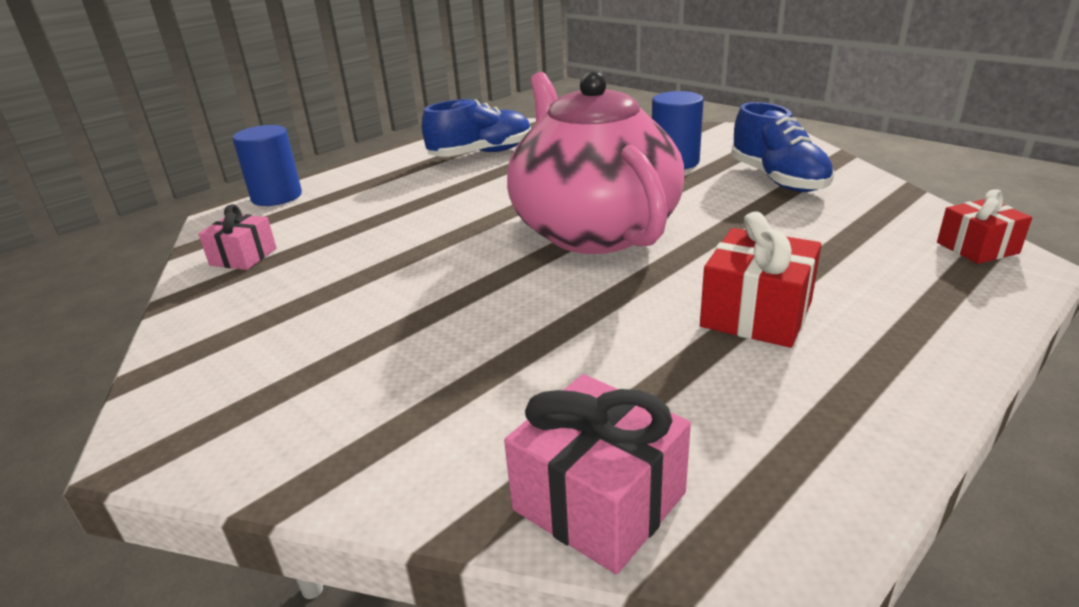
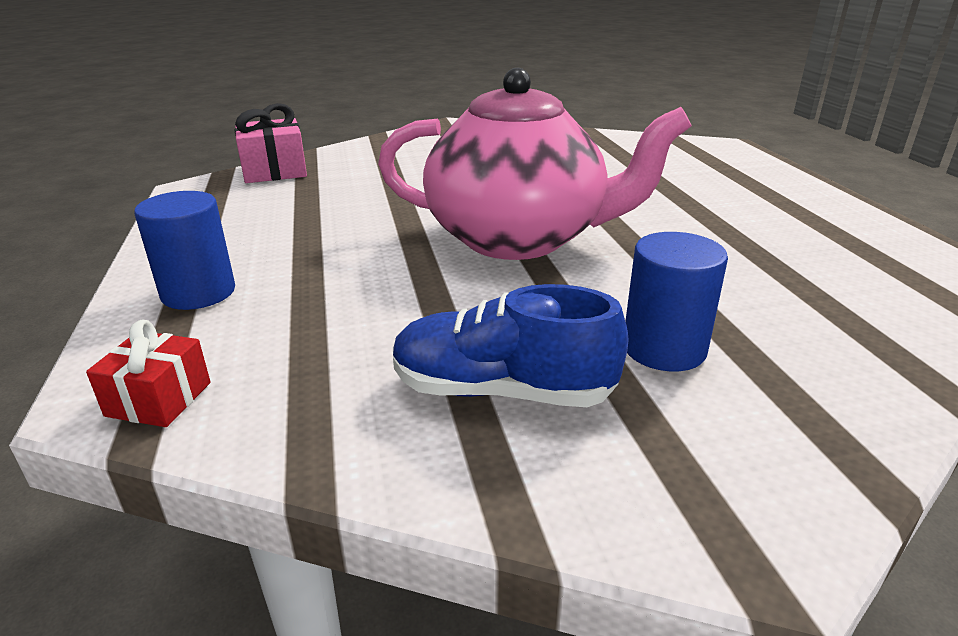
camera: 120 degrees right, 0 degrees up
pink gift [198,204,277,270] -> none
blue cylinder [232,125,302,206] -> blue cylinder moved to [134,191,235,310]
blue shoe [422,99,531,157] -> none
red gift [700,211,821,348] -> none

